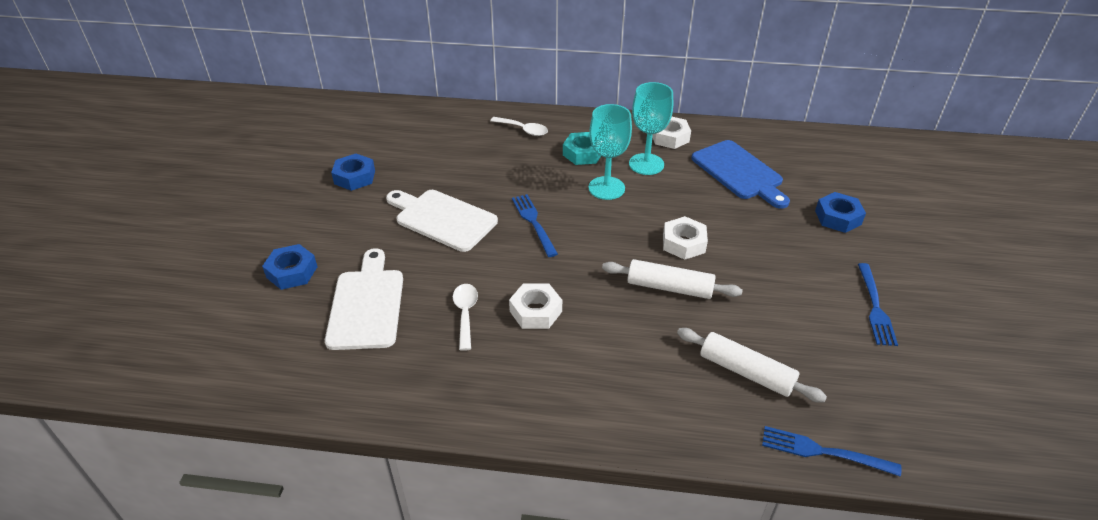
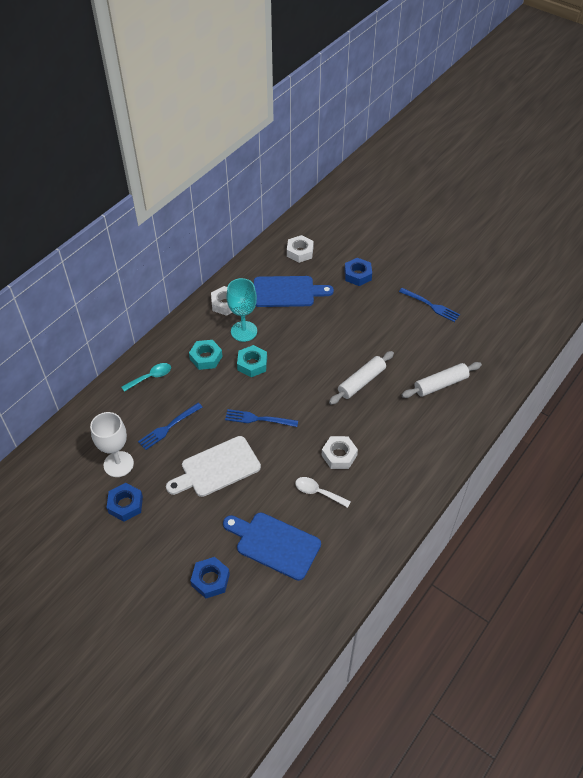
camera: 60 degrees left, 10 degrees up
white cutting board [325,248,403,350] -> blue cutting board [223,512,321,581]
white spoon [490,117,548,136] -> turquoise spoon [122,363,171,392]
turquoise goblet [589,104,632,200] -> turquoise nut [237,345,267,377]
white nut [663,216,708,260] -> white nut moved to [287,235,314,263]
blue fork [762,426,902,477] -> blue fork moved to [138,403,202,450]
none -> white goblet [90,412,134,477]

